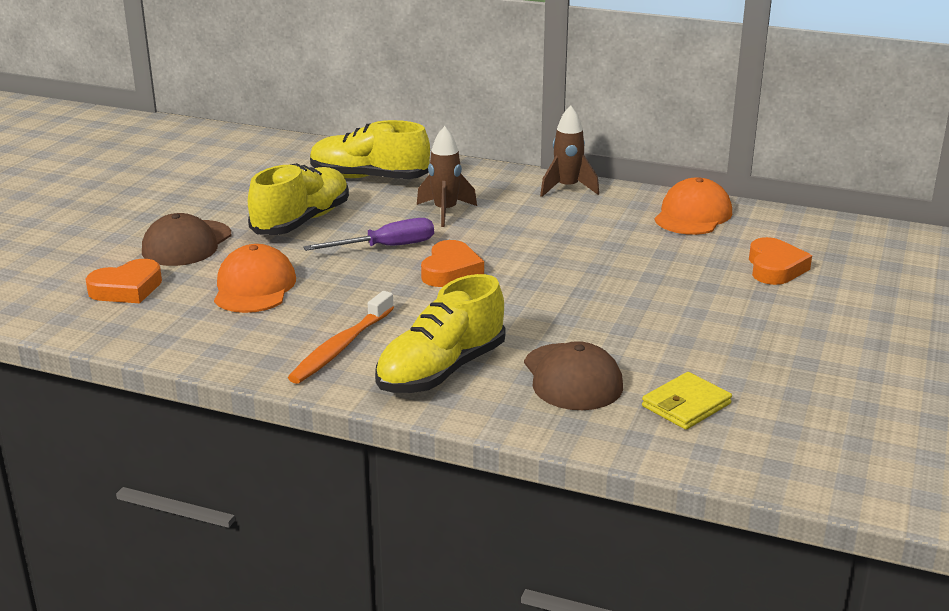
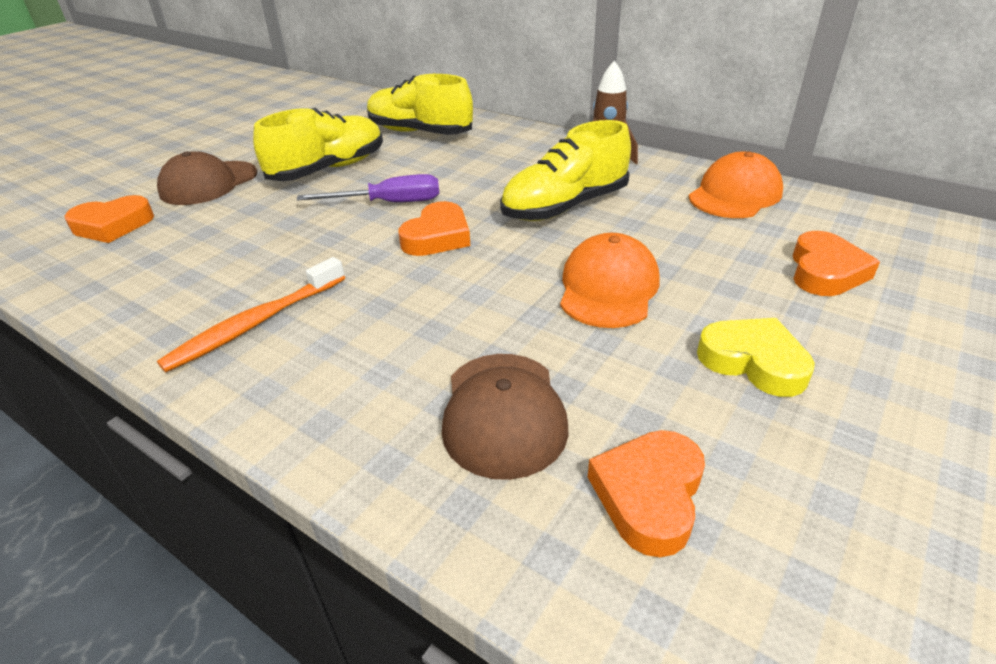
camera: 15 degrees right, 10 degrees up
orange cap [214,244,296,313] -> orange cap moved to [560,233,660,328]
yellow shoe [375,274,506,393] -> yellow shoe moved to [500,120,631,221]
brown rocket [417,126,477,227] -> none
yellow wallet [642,372,732,430] -> orange heart [588,430,705,557]
none -> yellow heart [697,318,815,397]

